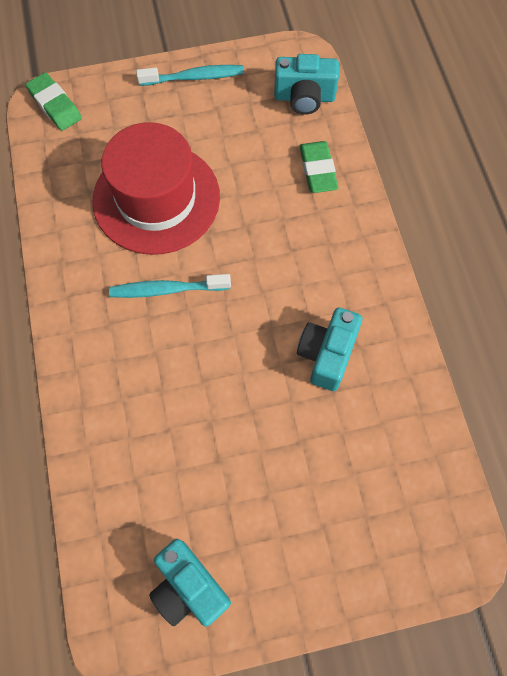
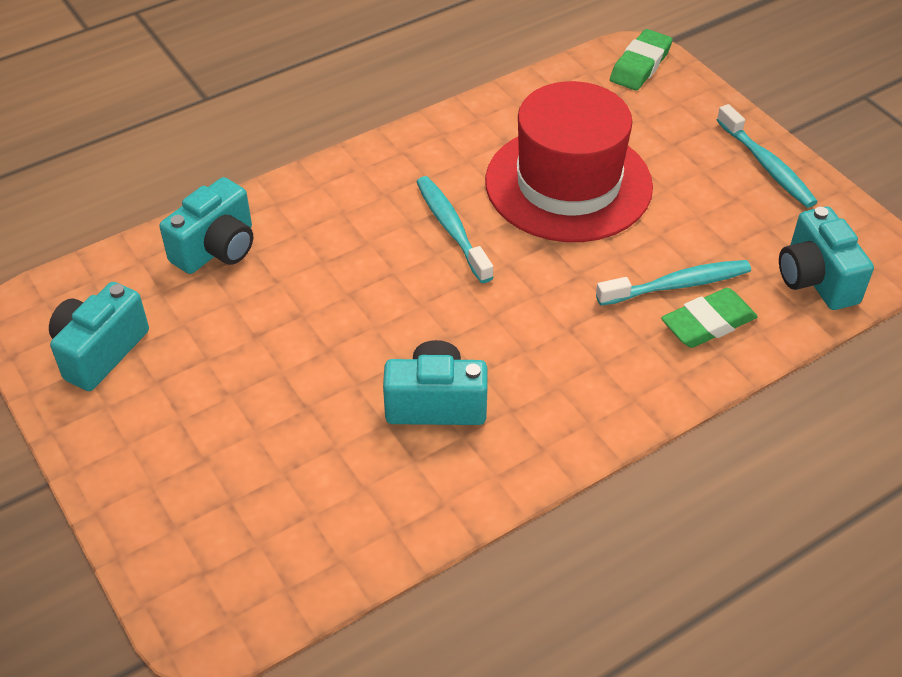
camera: 70 degrees right, 20 degrees down
none -> turquoise camera [160,177,253,274]
none -> turquoise toothbrush [596,260,751,306]

